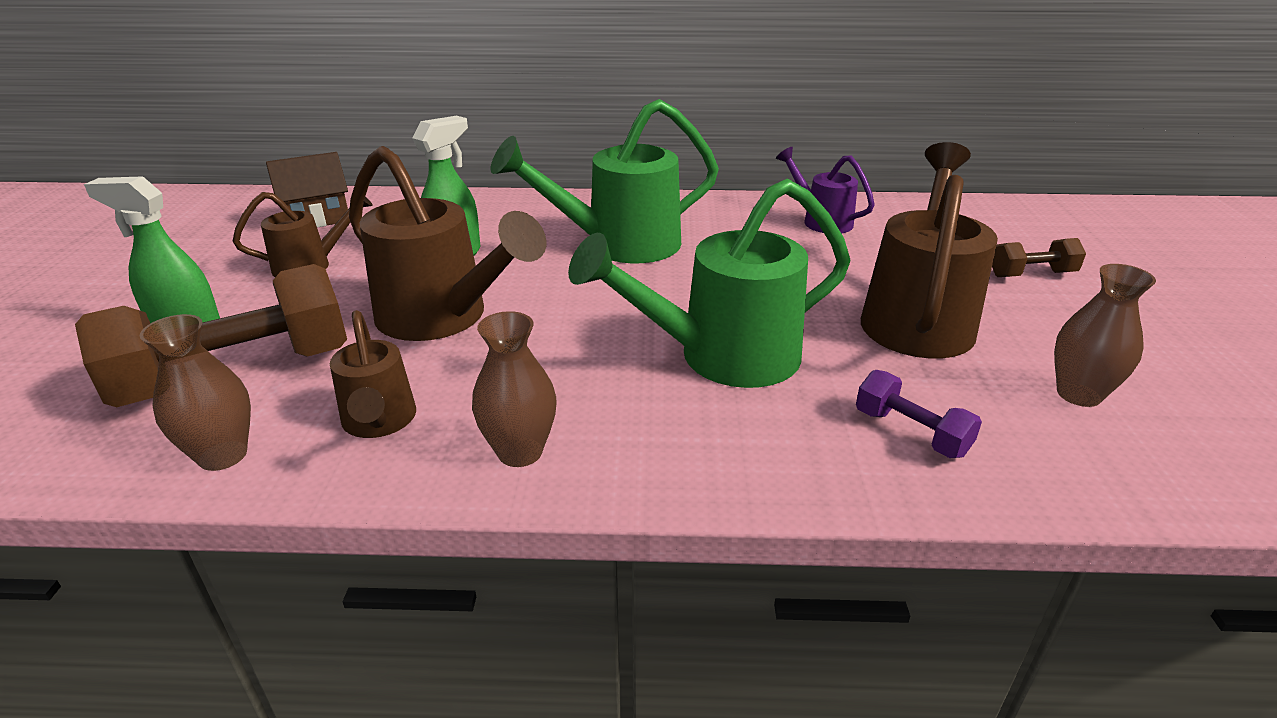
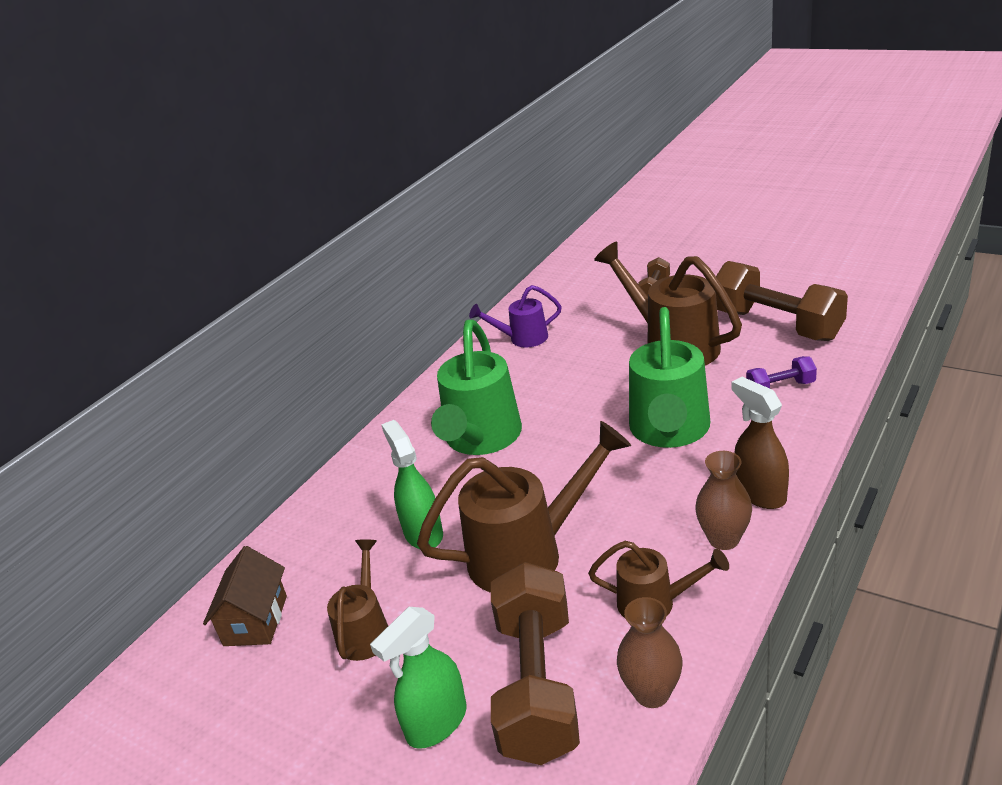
camera: 55 degrees left, 0 degrees up
brown vase [1054,264,1156,407] -> brown dumbbell [716,261,848,341]
none -> brown spray bottle [732,377,789,509]

